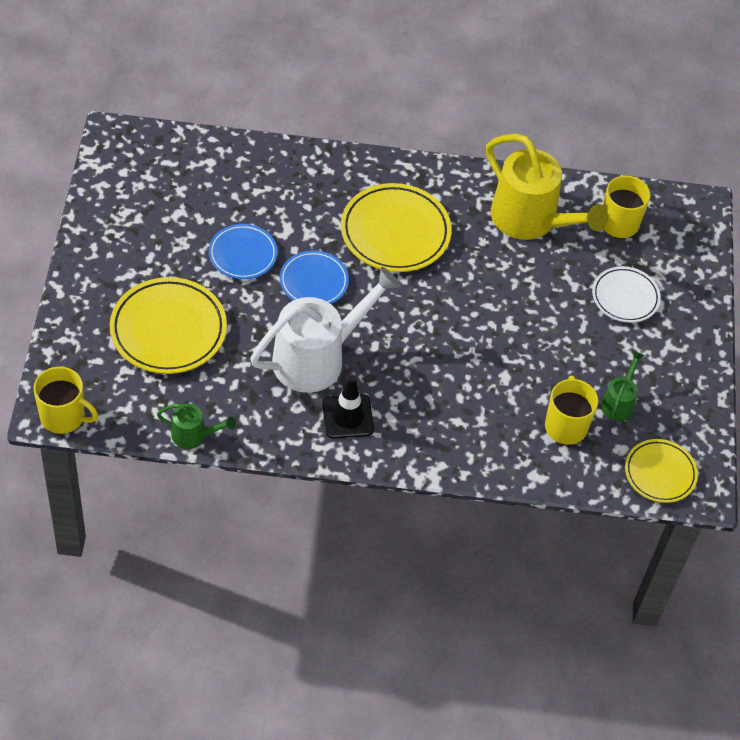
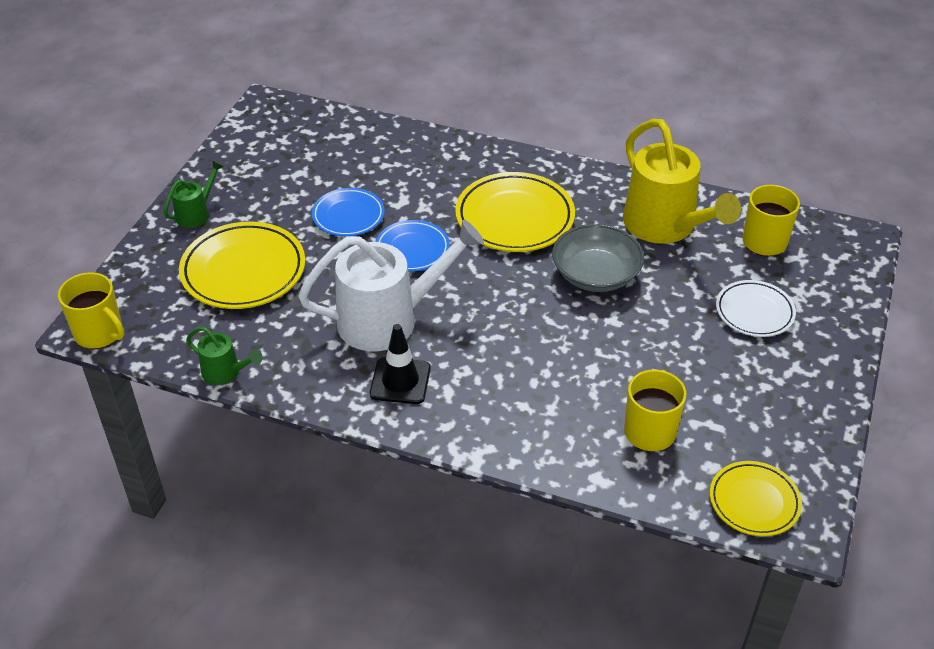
camera: 20 degrees right, 10 degrees down
green watering can [601,351,645,421] -> green watering can moved to [164,160,224,228]
none -> grey bowl [552,224,644,292]

